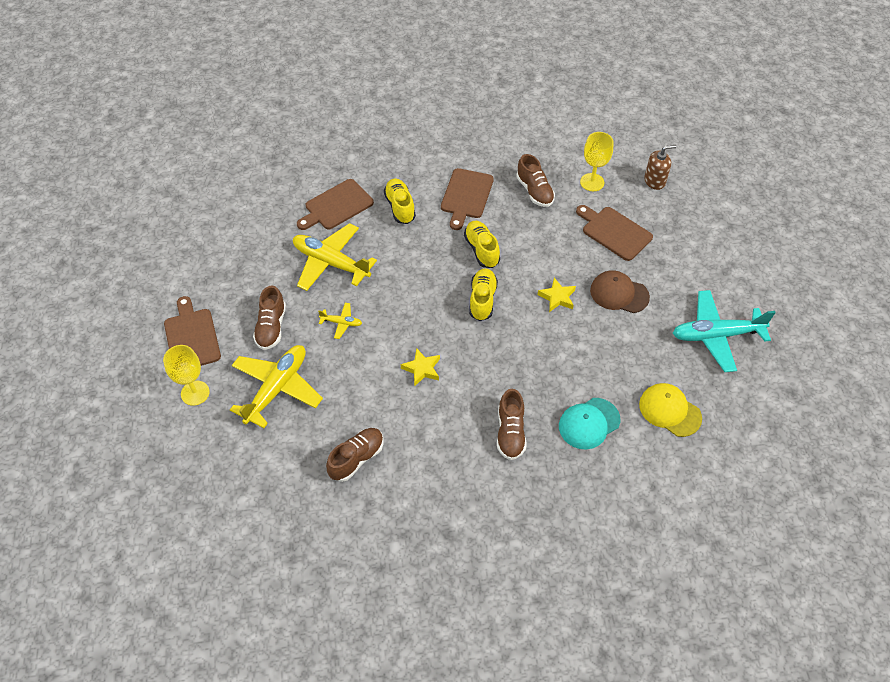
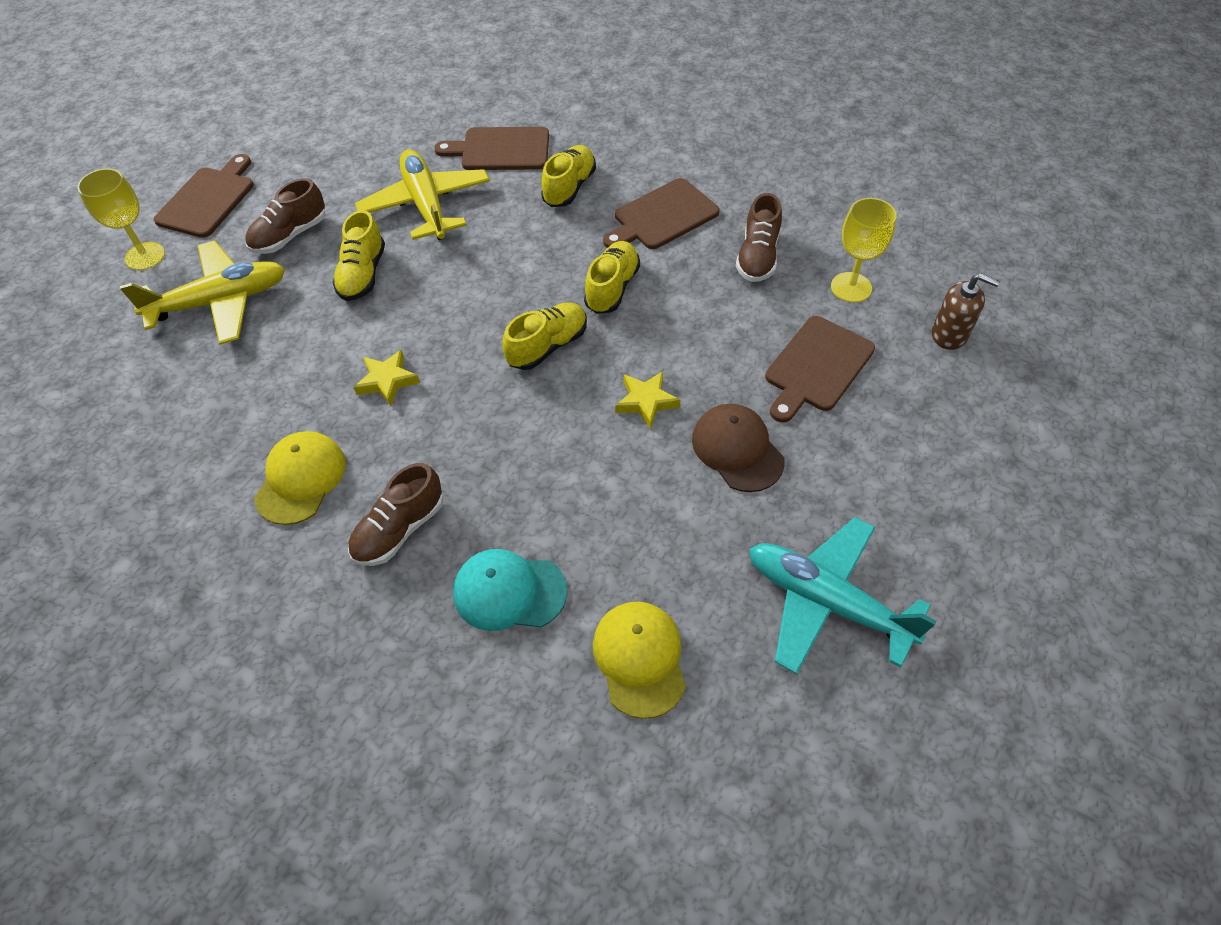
camera: 40 degrees right, 0 degrees up
yellow plane [318,303,362,339] -> yellow shoe [332,210,385,301]
brown shoe [326,428,383,482] -> none
brown cutting board [576,205,653,261] -> brown cutting board turned 135 degrees counterclockwise [765,316,875,422]
none -> yellow cap [254,431,346,525]

